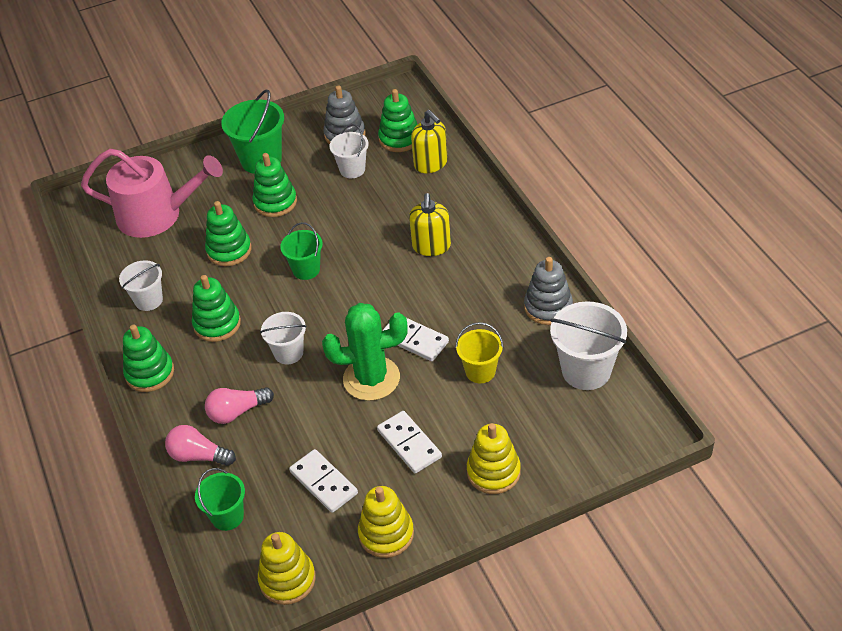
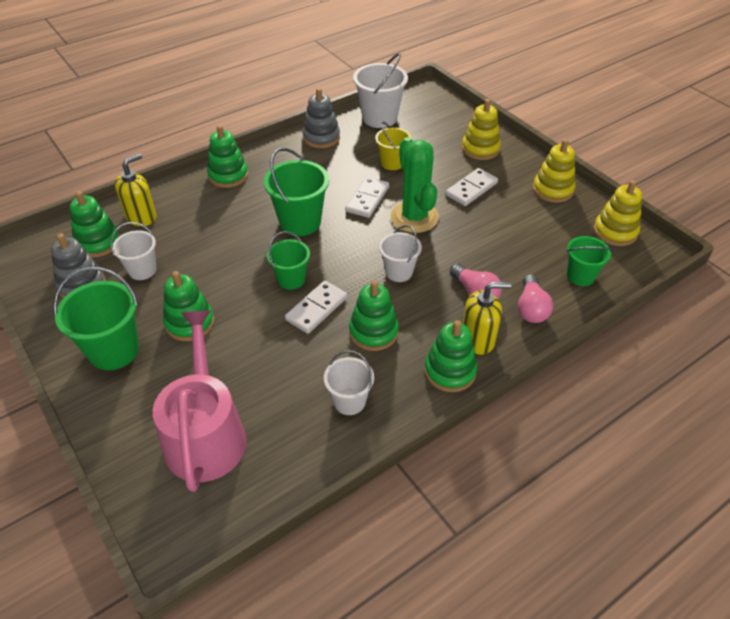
camera: 105 degrees left, 0 degrees up
green stacking toy [205,201,252,266] -> green stacking toy moved to [207,125,248,188]
white domino [289,449,358,513] -> white domino moved to [285,281,347,334]
yellow soap dispenser [409,193,451,256] -> yellow soap dispenser moved to [463,282,511,355]
none -> green bucket [264,148,329,236]

